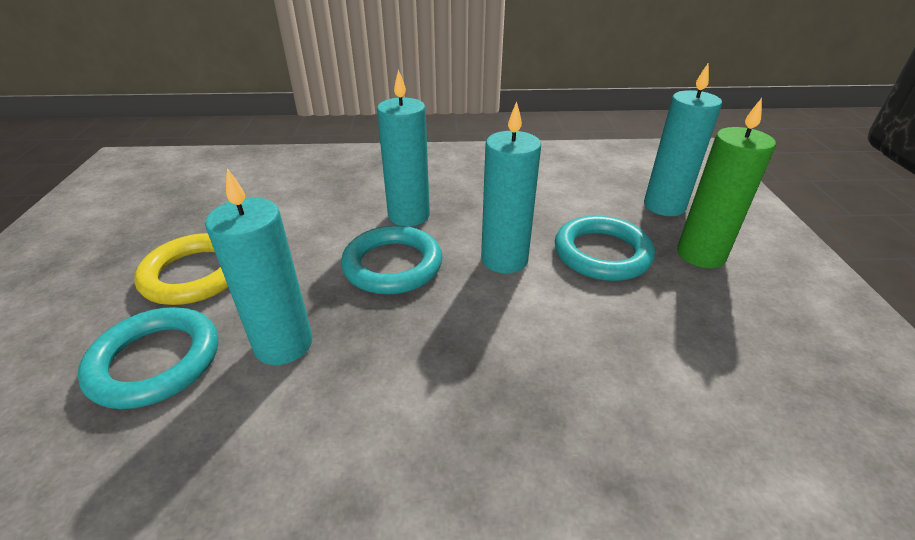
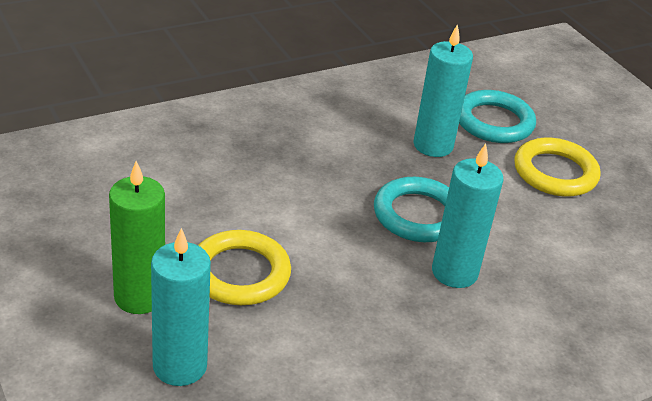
camera: 150 degrees right, 0 degrees up
turquoise candle [481,101,541,274] -> none
turquoise ring [555,215,655,281] -> yellow ring [198,230,291,305]

